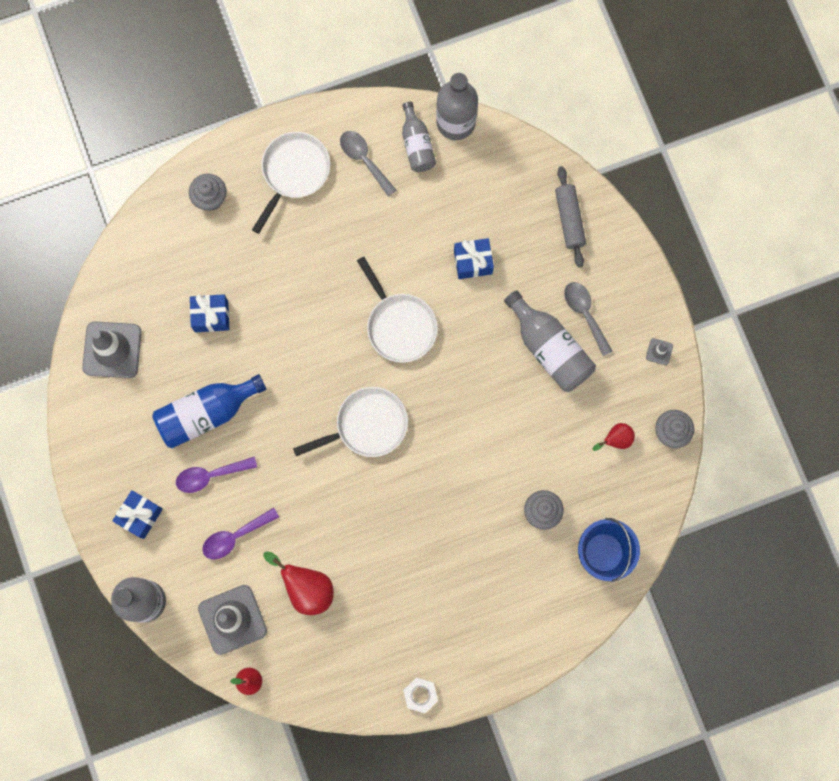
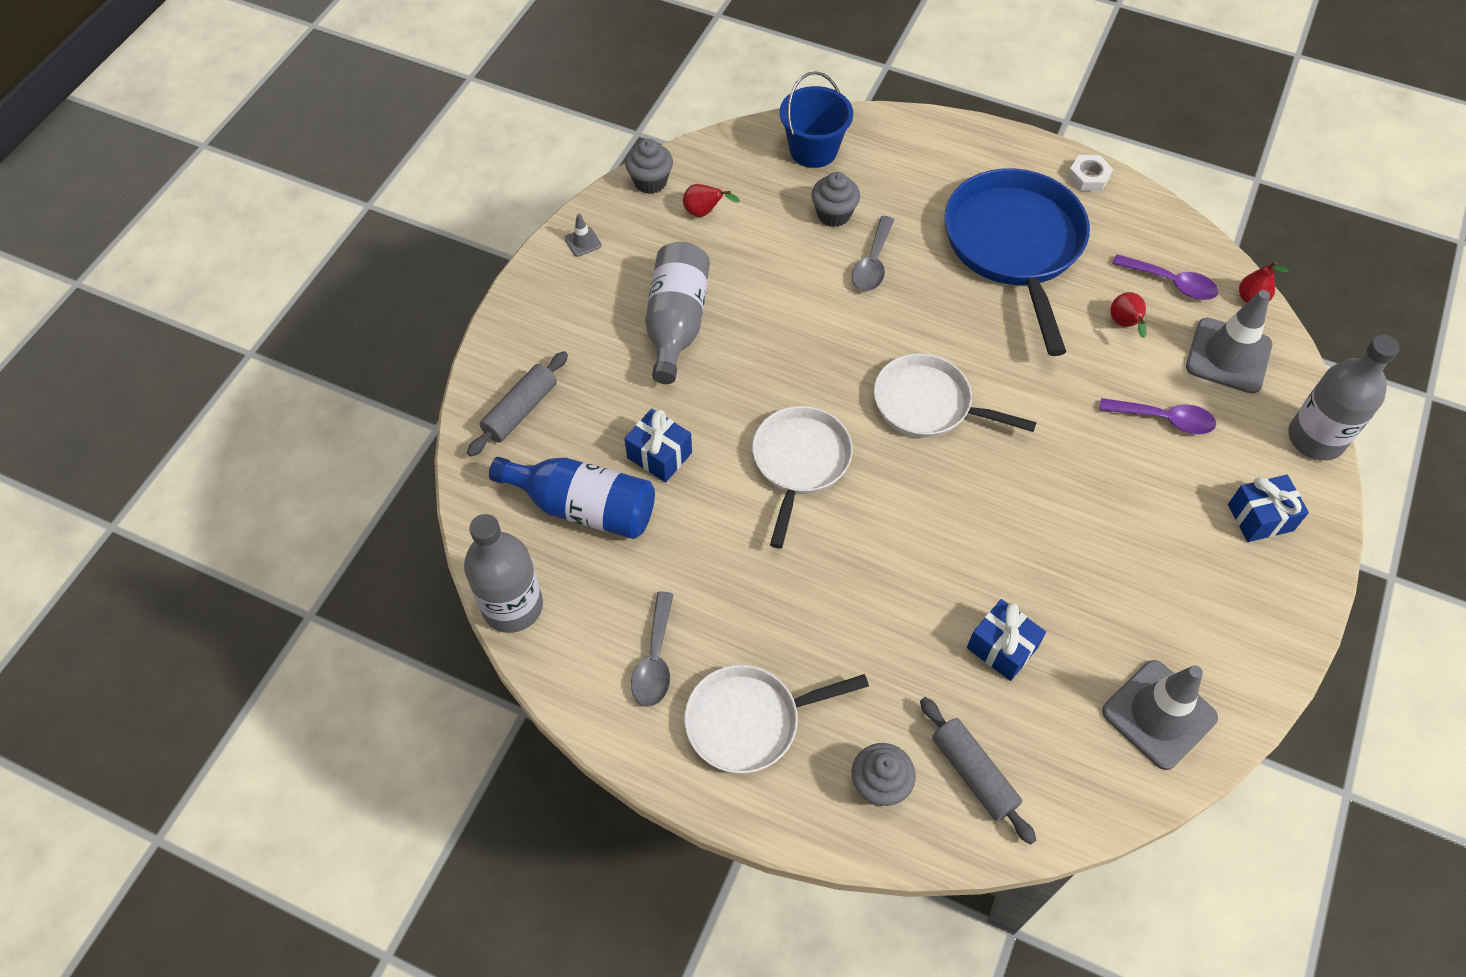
camera: 135 degrees left, 20 degrees down
blue bottle [152,374,266,448] -> blue bottle moved to [489,457,655,539]
purple spoon [176,457,257,493] -> purple spoon moved to [1112,254,1219,300]
red pear [263,551,334,615] -> red pear [1111,292,1147,338], size x0.59
grey bottle [402,102,436,172] -> none
grey spoon [564,282,613,356] -> grey spoon moved to [852,216,894,291]
none -> grey rolling pin [920,697,1036,844]
none -> blue pan [944,168,1090,356]

